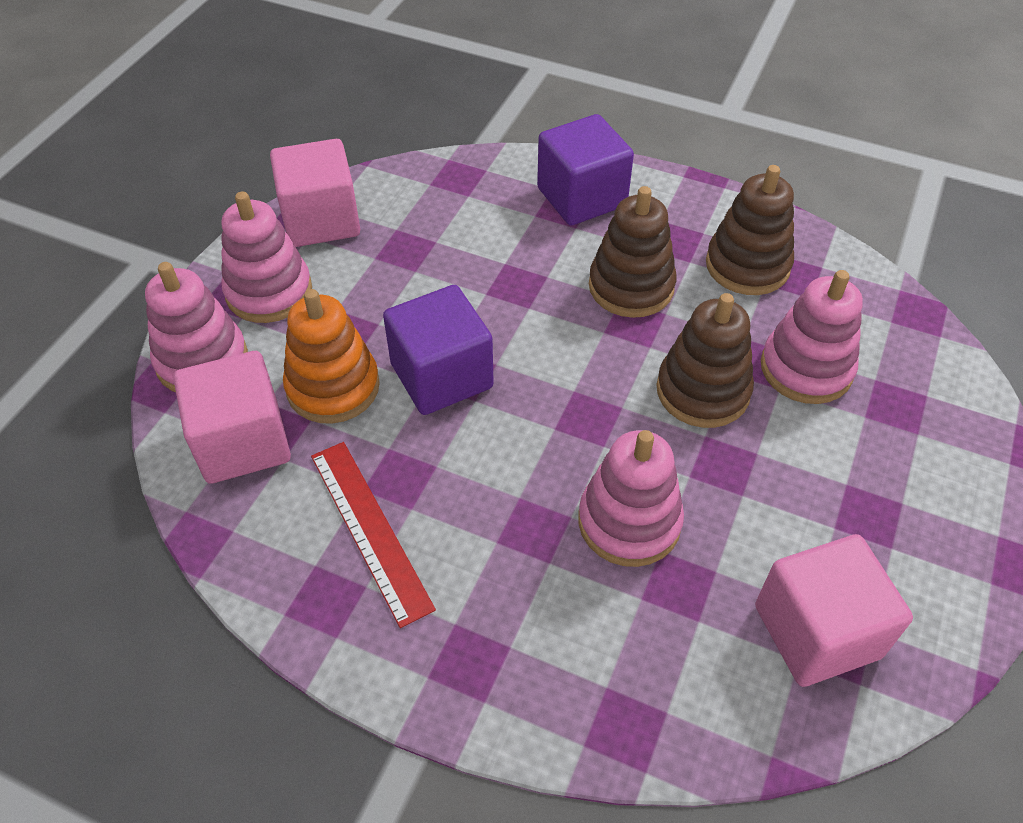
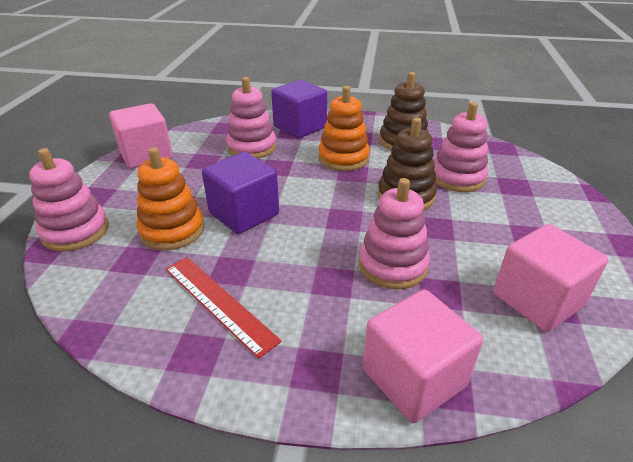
camera: 15 degrees left, 15 degrees down
pink cube [173,351,291,484] -> pink cube moved to [363,290,483,423]
pink stacking toy [221,191,312,323] -> pink stacking toy moved to [226,77,276,159]
brown stacking toy [589,186,677,318] -> orange stacking toy [318,86,370,171]

